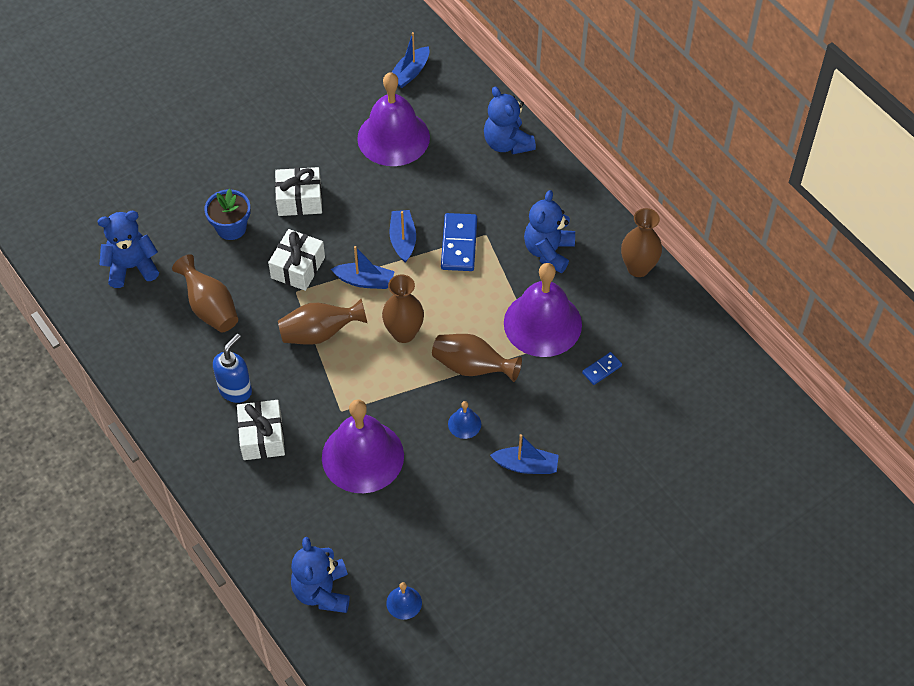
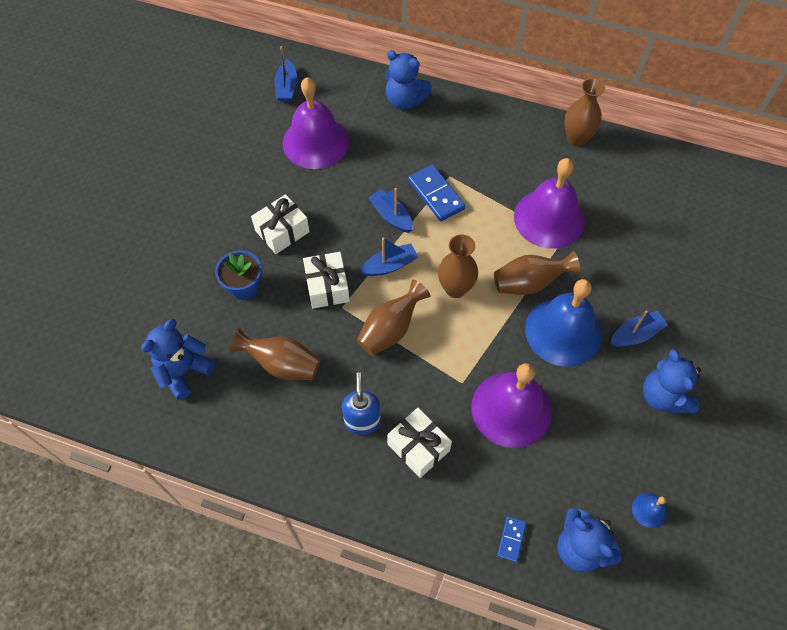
camera: 35 degrees left, 5 degrees up
blue bell [448,401,481,439] -> blue bell [525,279,602,367], size x2.44
blue teddy bear [524,190,575,273] -> blue teddy bear moved to [643,349,701,413]
blue domino [582,352,622,385] -> blue domino moved to [497,516,527,562]

